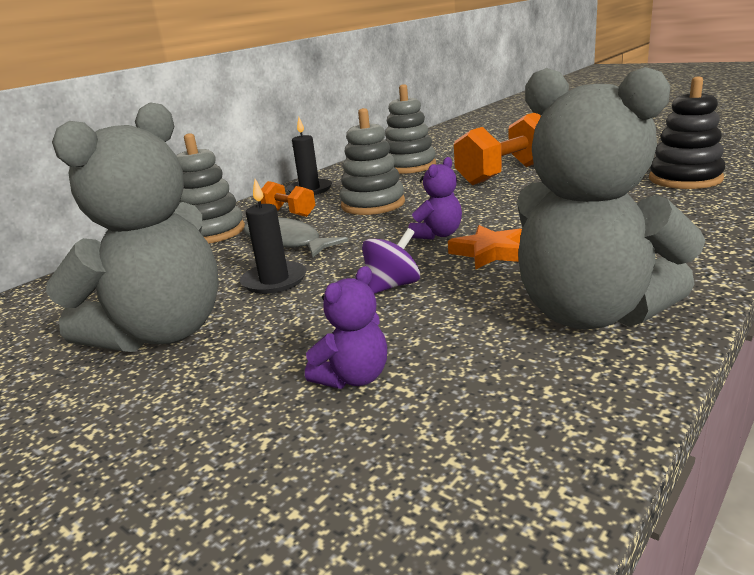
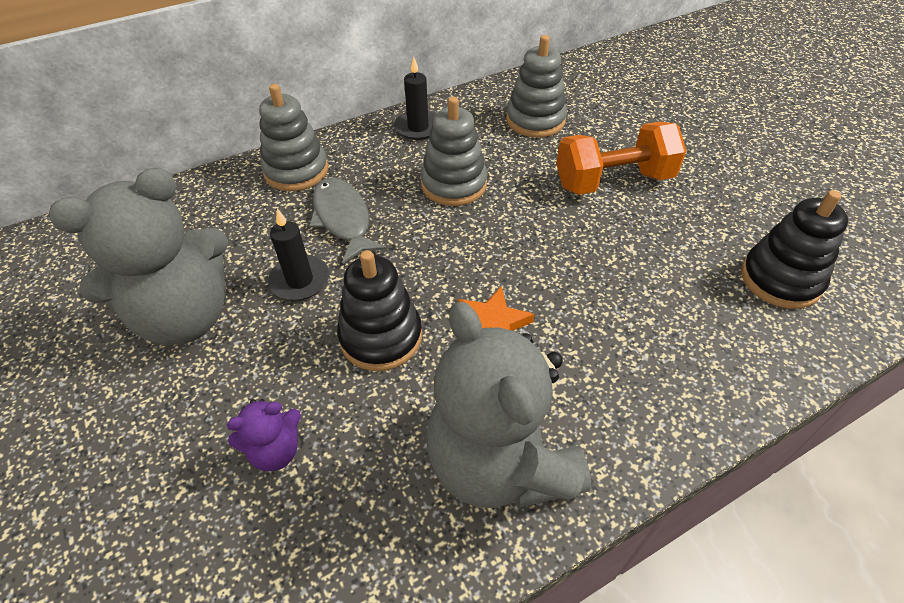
camera: 20 degrees right, 25 degrees up
orange dumbbell [261,181,315,217] -> none
purple spinning top [362,228,420,294] -> black stacking toy [337,250,422,371]
purple teddy bear [408,157,462,239] -> none

